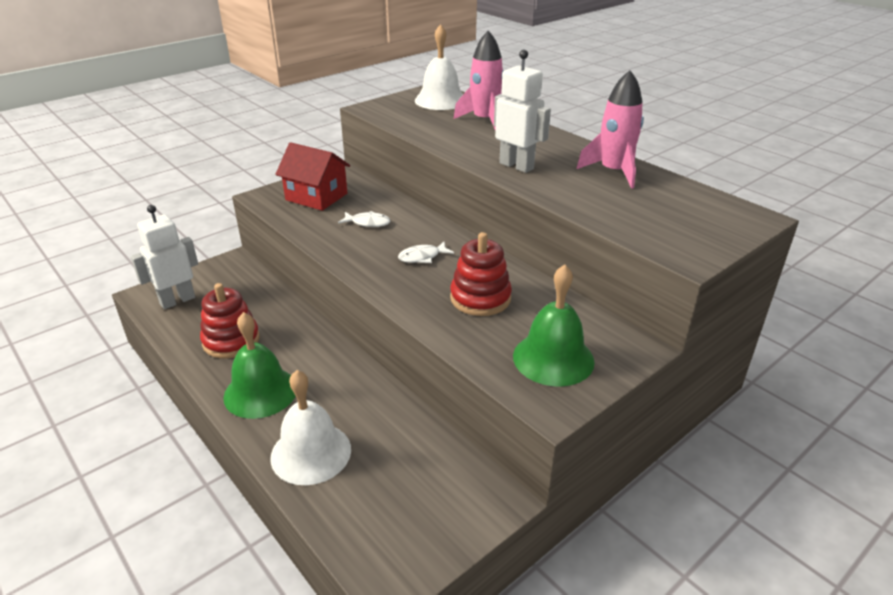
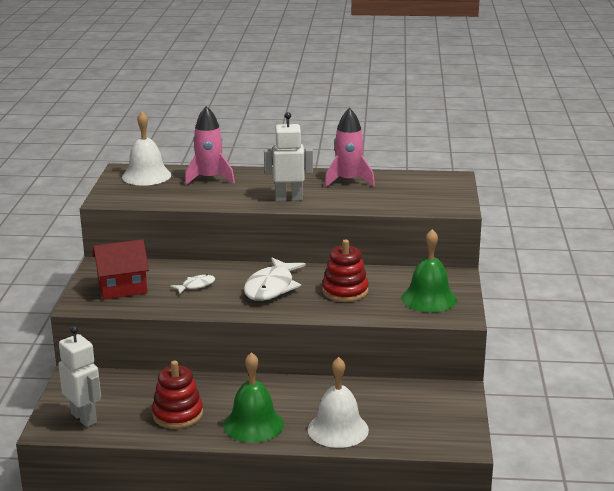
camera: 45 degrees left, 10 degrees down
white robot [131,205,198,309] -> white robot turned 135 degrees clockwise [58,326,101,427]
white fish [398,241,454,263] -> white fish [244,258,306,301], size x1.98

